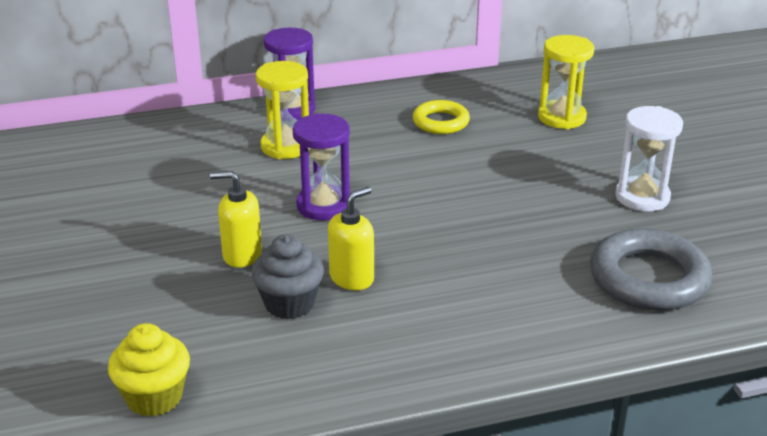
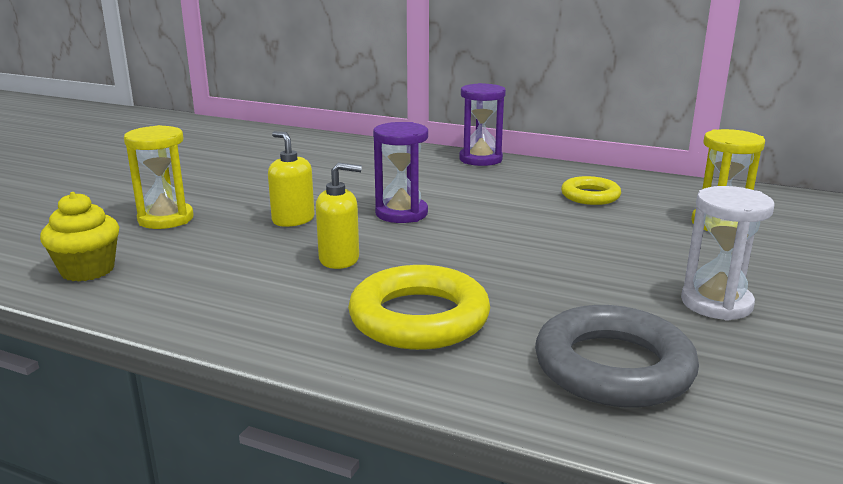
camera: 40 degrees right, 10 degrees down
grey cupcake [251,234,324,319] -> none
yellow hourglass [256,61,309,159] -> yellow hourglass moved to [124,125,194,229]
none -> yellow ring [348,265,490,350]

